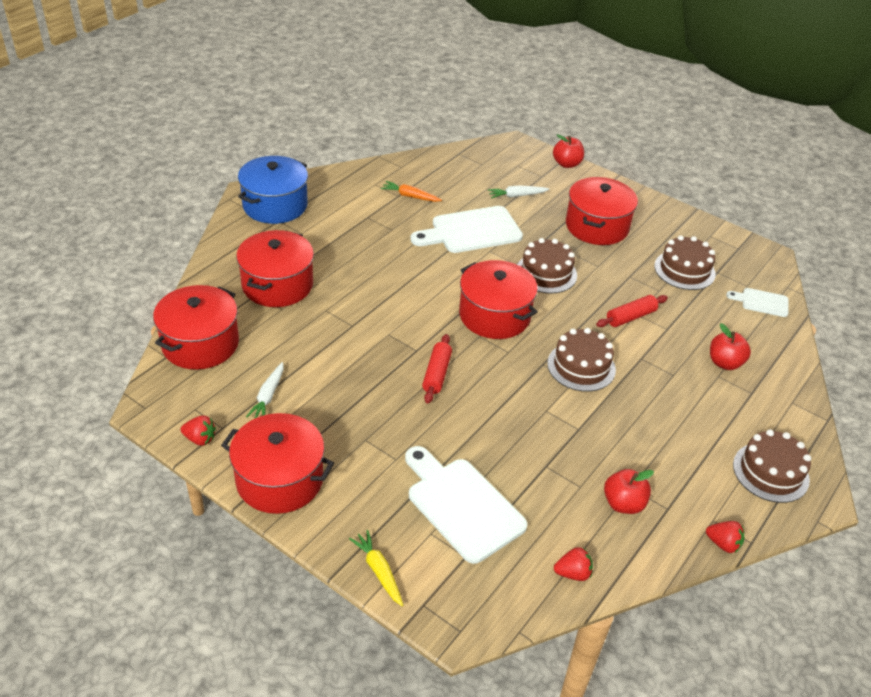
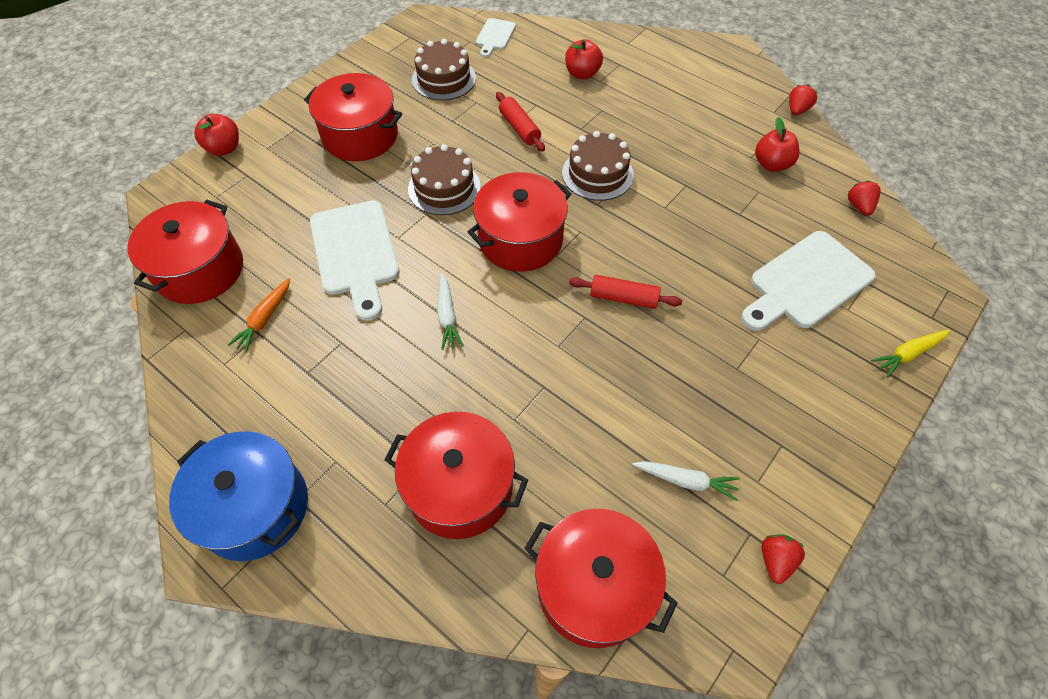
camera: 85 degrees left, 15 degrees up
red pot [221,413,334,514] -> red pot moved to [128,200,243,304]
white carrot [488,185,549,198] -> white carrot moved to [437,273,464,350]
brown cake [733,429,811,503] -> none

